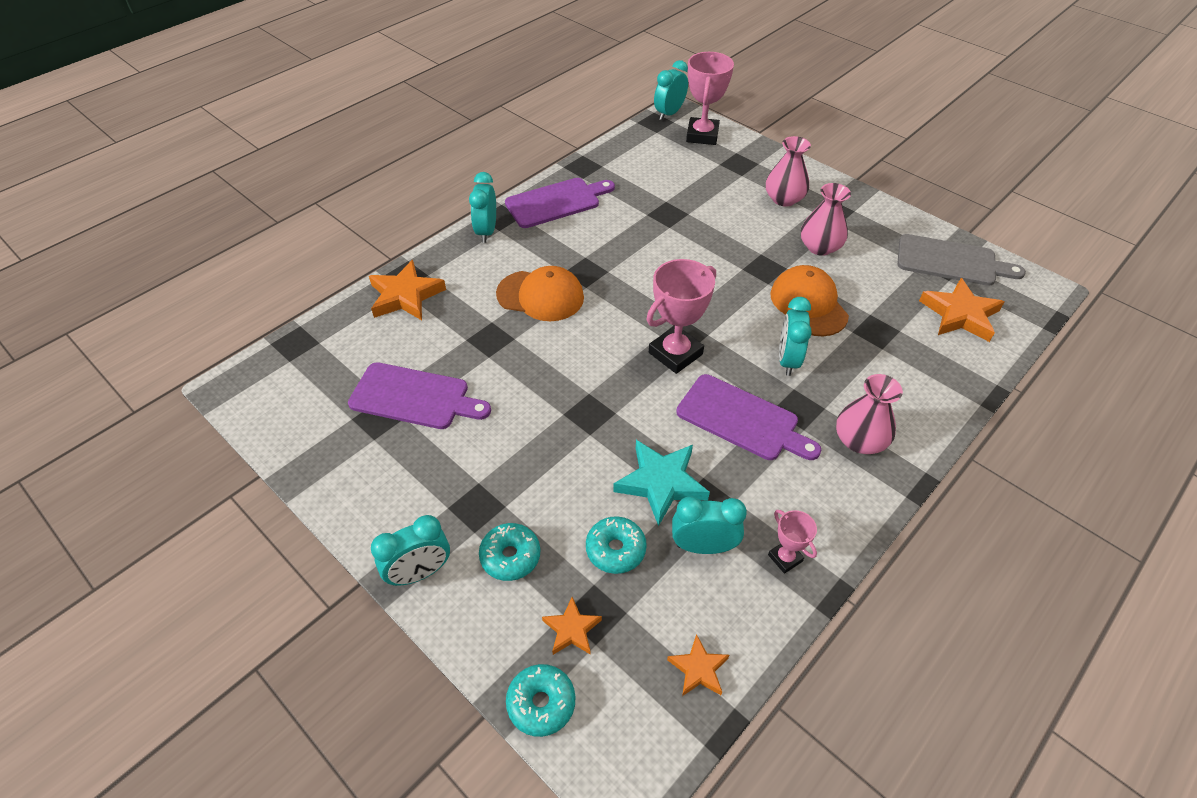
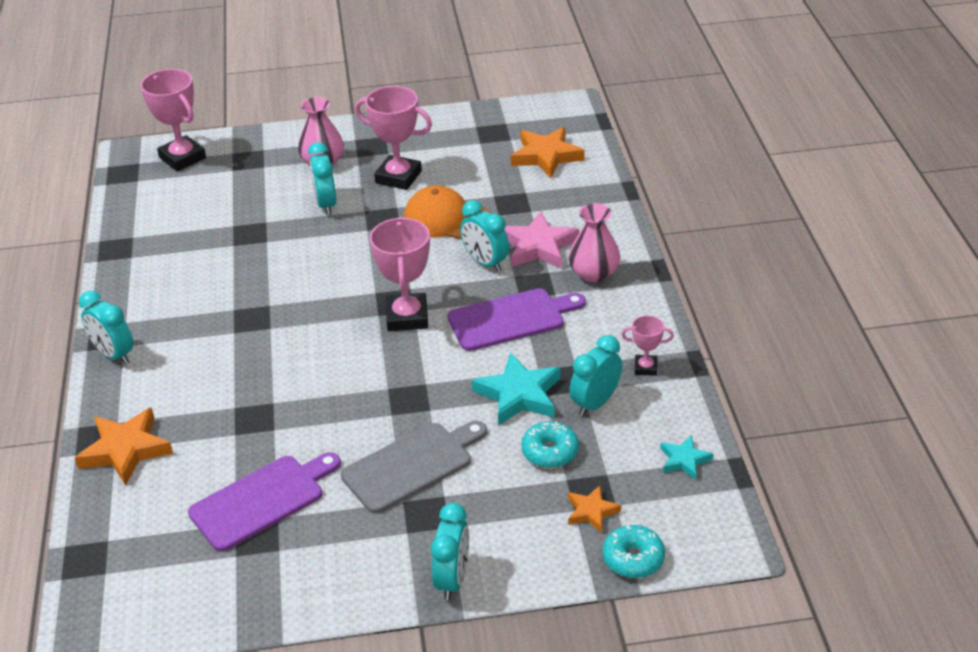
camera: 50 degrees left, 10 degrees down
turquoise donut [479,523,541,581] -> none
orange cap [496,266,584,321] -> none
purple cutting board [505,178,615,228] -> none
turquoise clock [654,60,688,120] -> turquoise clock moved to [308,142,337,215]
orange star [667,634,729,696] -> turquoise star [660,436,713,480]
pink vase [801,183,851,256] -> pink trophy [355,86,432,190]
grey cutting board [897,234,1026,286] -> grey cutting board moved to [341,421,487,513]
none -> pink star [504,211,579,269]

